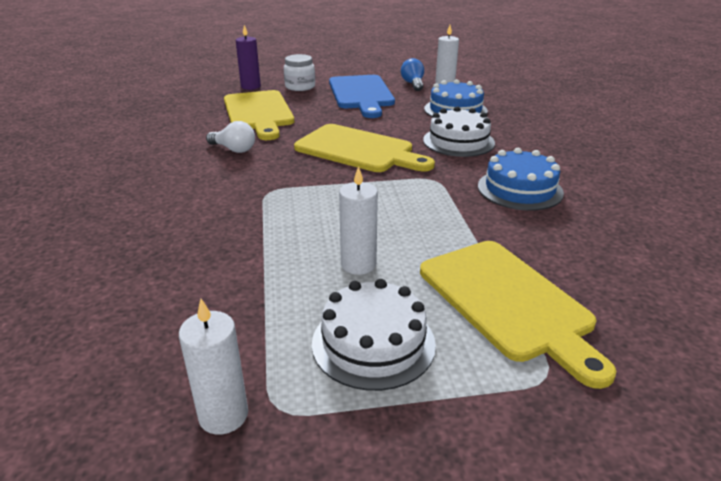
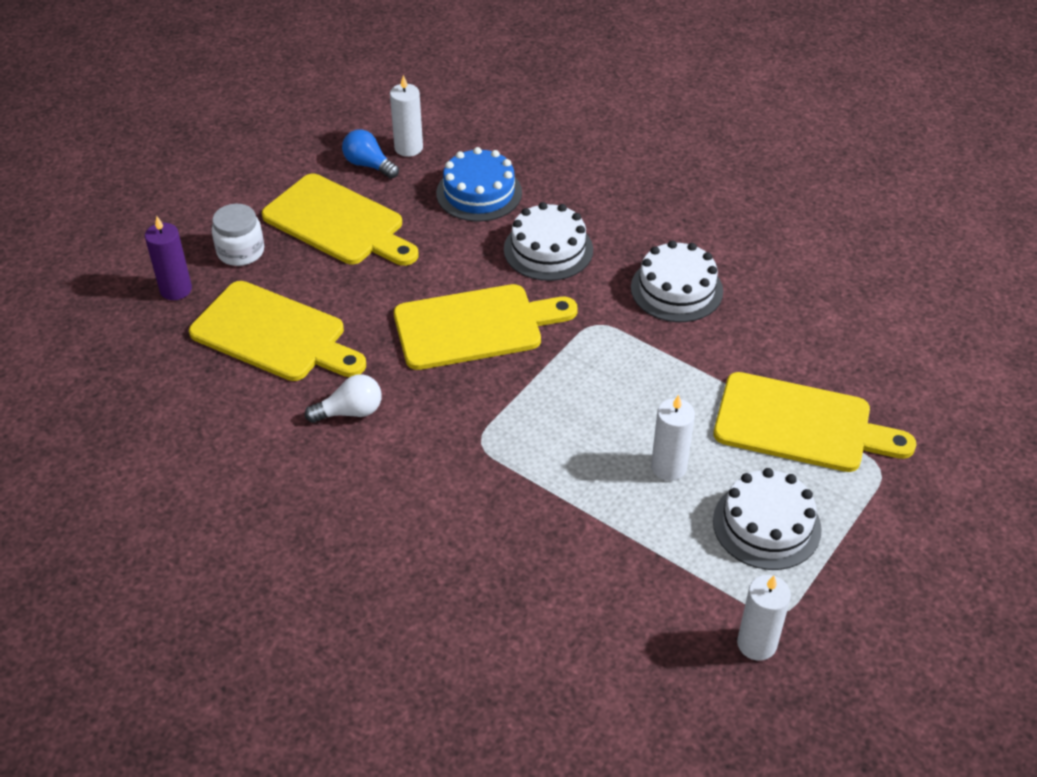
camera: 45 degrees left, 15 degrees up
blue cutting board [329,75,395,118] -> yellow cutting board [262,174,419,266]
blue cake [478,148,564,211] -> white cake [631,240,723,322]

